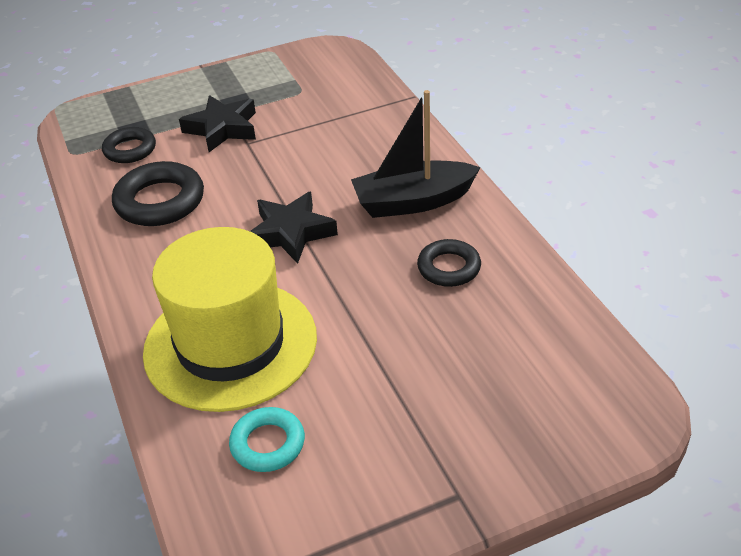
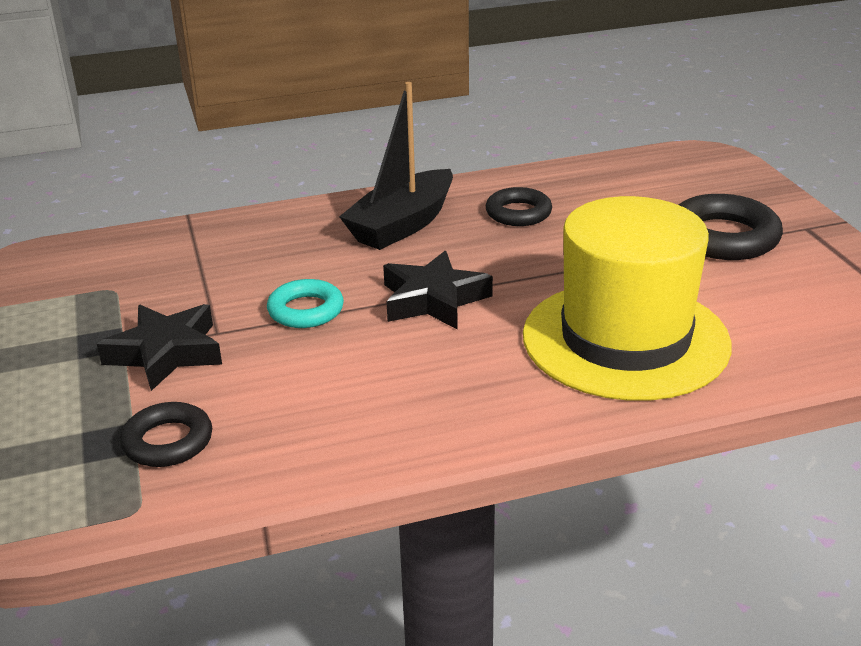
camera: 85 degrees left, 10 degrees down
black ring [112,161,204,226] -> black ring moved to [678,194,783,260]
turquoise ring [229,407,305,472] -> turquoise ring moved to [267,279,344,328]
black boat [351,90,481,218] -> black boat turned 45 degrees clockwise [339,82,453,250]

